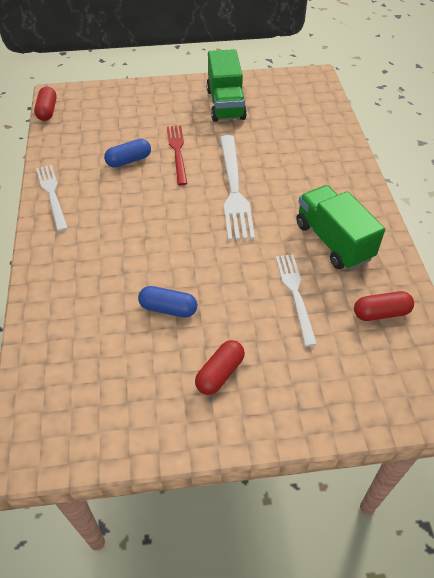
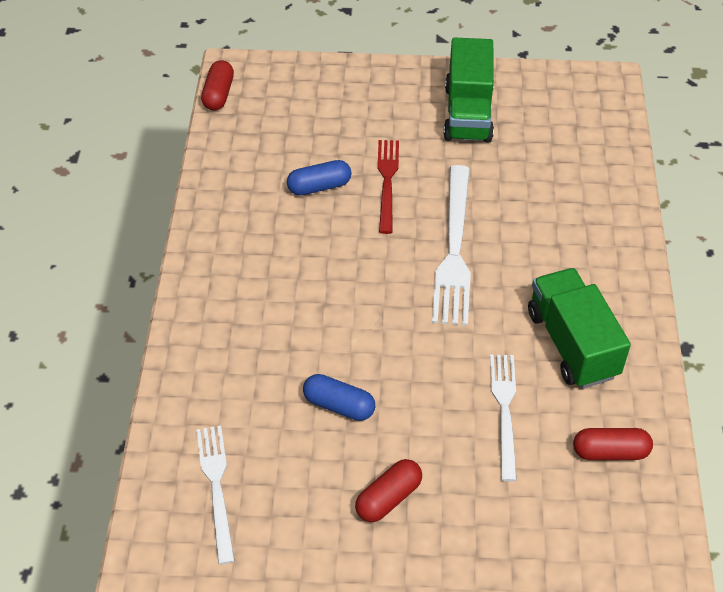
camera: 10 degrees right, 0 degrees up
white fork [36,165,68,232] -> white fork moved to [196,426,235,565]

